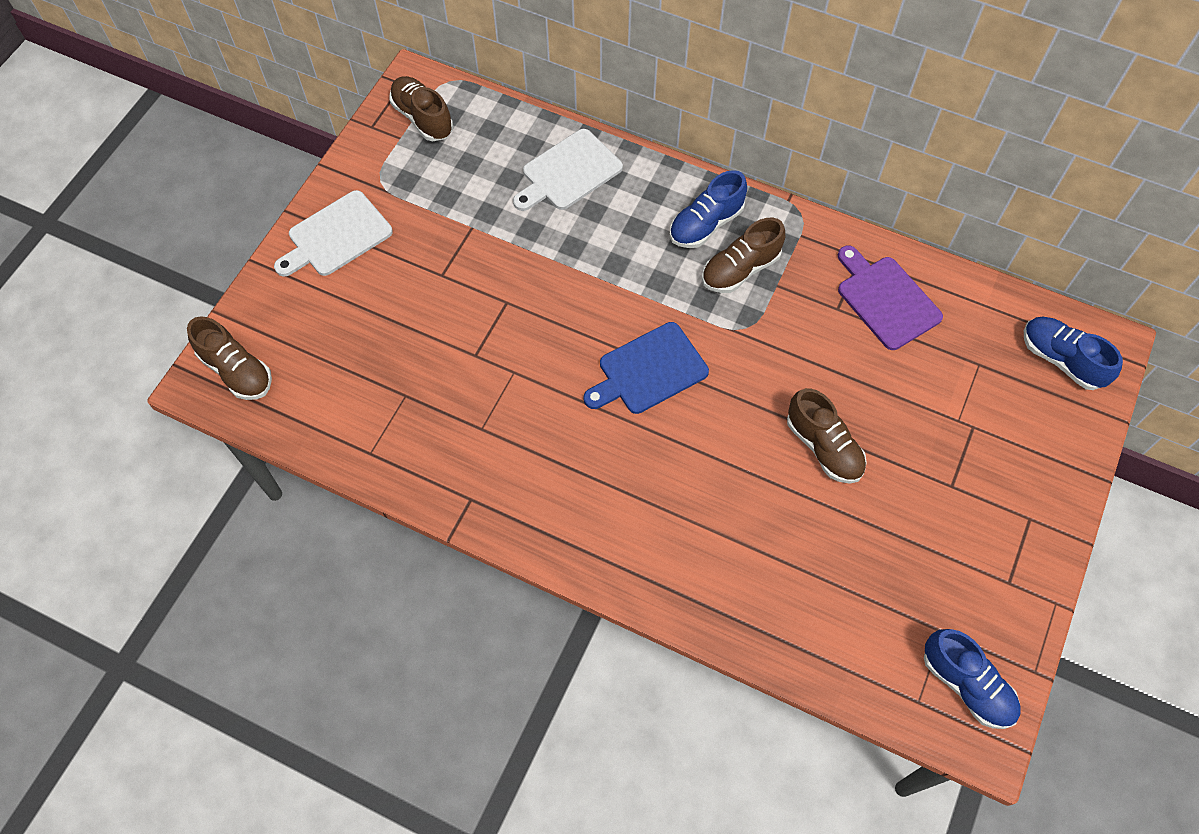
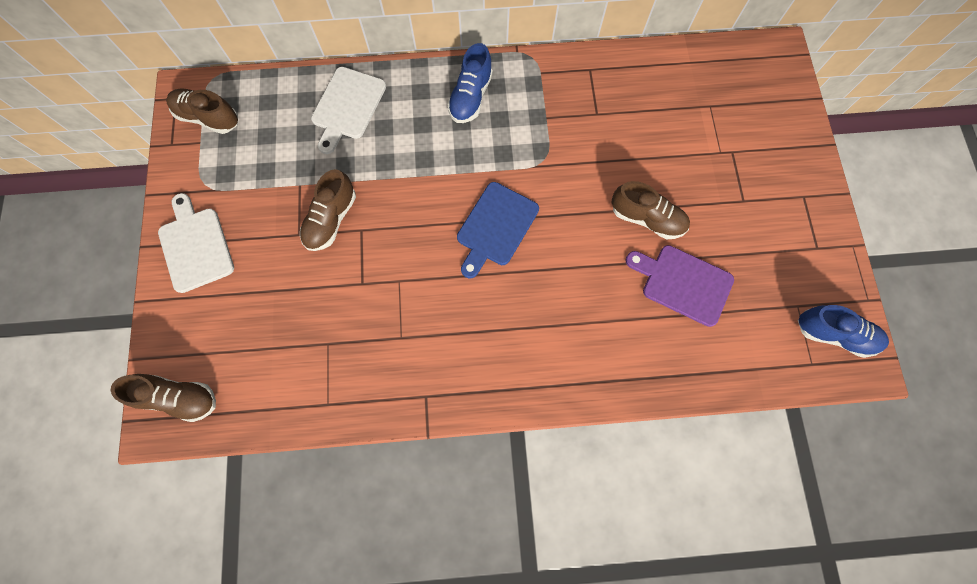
camera: 30 degrees left, 10 degrees up
white cutting board [274,190,393,276] -> white cutting board turned 135 degrees clockwise [158,193,234,293]
brown shoe [702,217,785,293] -> brown shoe moved to [300,169,356,251]
purple cutting board [838,246,943,350] -> purple cutting board moved to [625,245,734,327]
blue shoe [1024,317,1123,390] -> none

